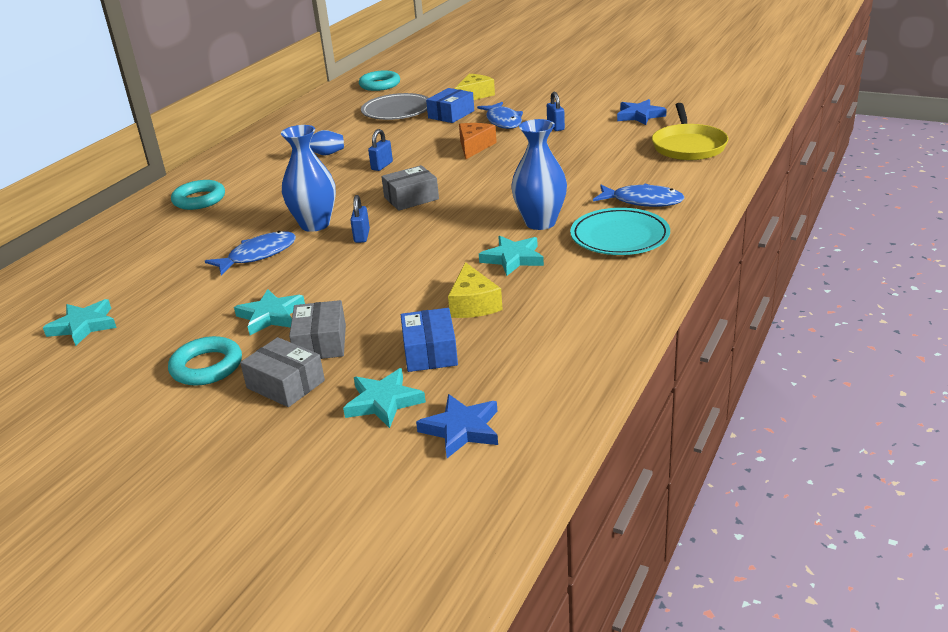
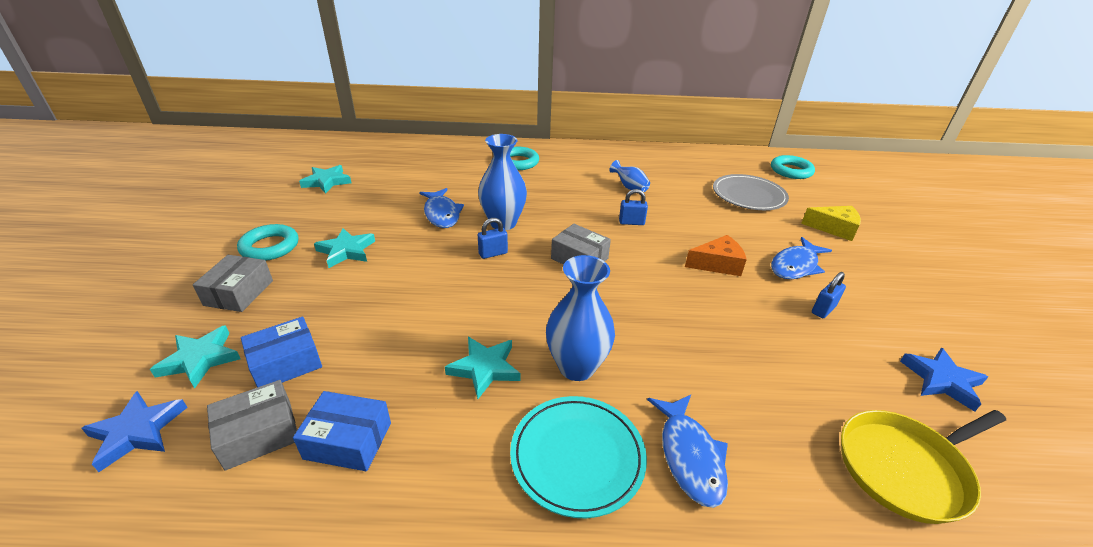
camera: 60 degrees right, 5 degrees up
blue fish [205,231,296,275] -> blue fish turned 45 degrees clockwise [419,188,464,228]
grey box [289,300,346,359] -> grey box moved to [207,380,297,471]
blue box [426,88,474,123] -> blue box moved to [293,391,391,471]
yellow cheese [448,262,503,318] -> none

